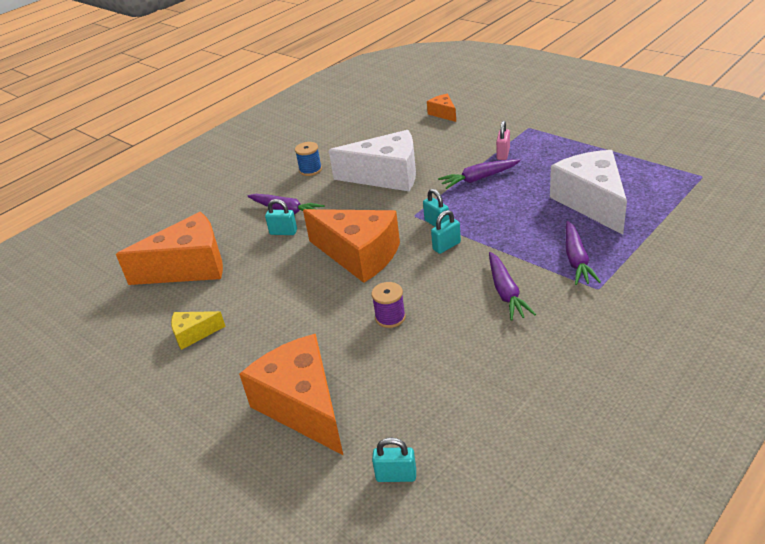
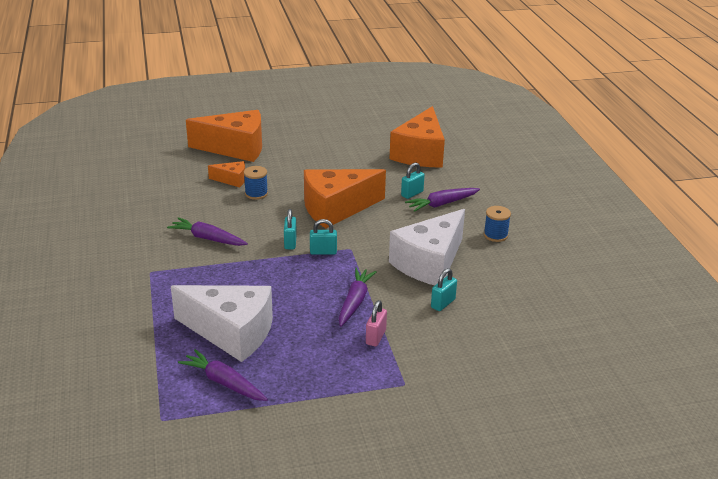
camera: 120 degrees right, 5 degrees down
yellow cheese [171,311,226,350] -> none
purple spool [371,282,406,328] -> blue spool [244,166,268,200]
turquoise padlock [372,437,416,482] -> turquoise padlock moved to [431,268,457,311]
orange cheese [427,94,456,122] -> orange cheese moved to [208,161,245,188]
pink padlock [496,121,510,160] -> pink padlock turned 60 degrees clockwise [366,300,387,346]
purple carrot [566,221,601,285] -> purple carrot moved to [178,349,268,401]

